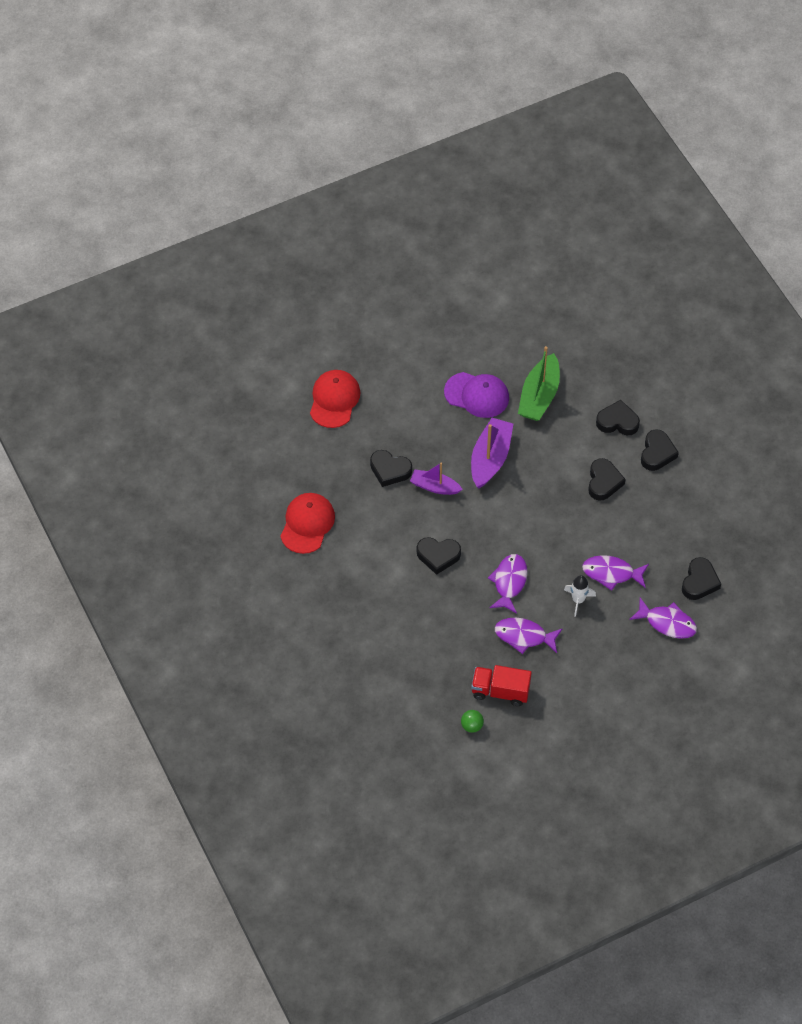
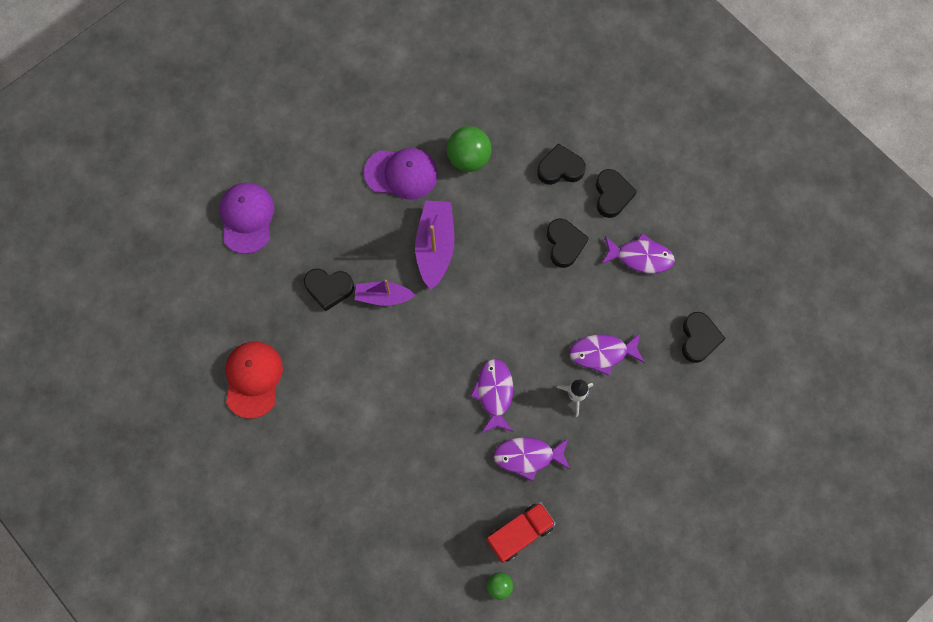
camera: 15 degrees left, 15 degrees up
red cap [310,370,360,428] -> purple cap [219,183,274,254]
black heart [417,537,461,575] -> none
red truck [471,665,532,706] -> red truck turned 150 degrees clockwise [487,502,556,563]
green boat [518,346,560,421] -> green ball [447,126,492,172]
purple fish [629,598,697,639] -> purple fish moved to [601,233,675,273]

